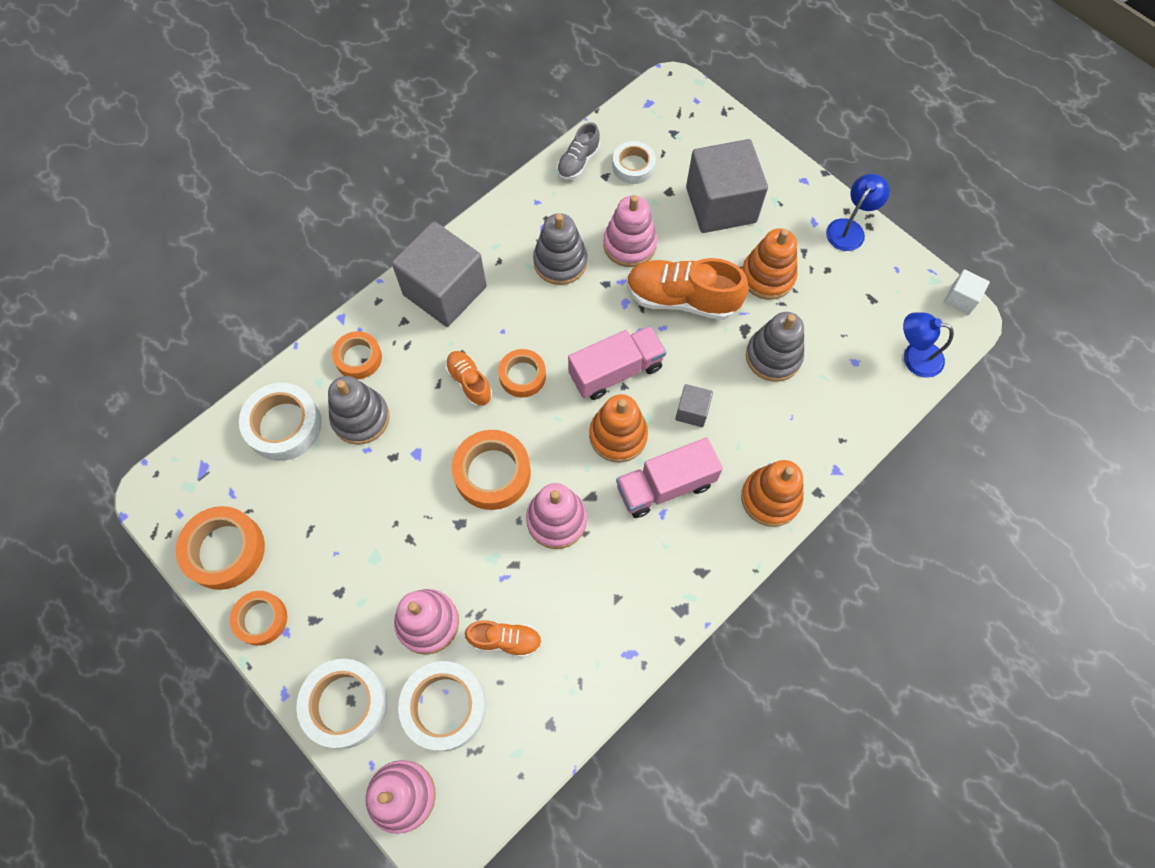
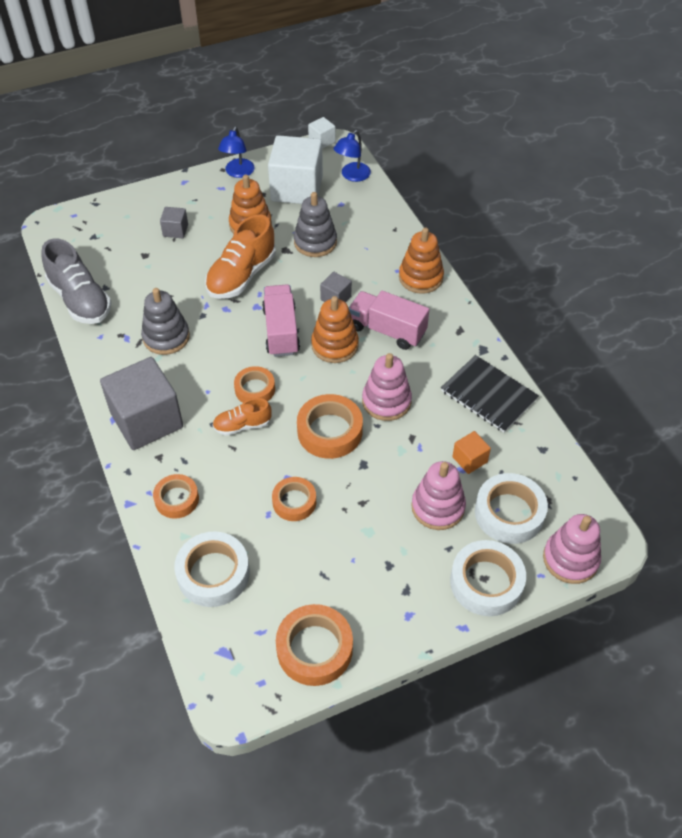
camera: 70 degrees left, 15 degrees down
orange tape [230,591,287,646] -> orange tape moved to [272,477,316,521]
grey stacking toy [328,376,389,445] -> none
orange shoe [465,620,542,658] -> orange cube [452,431,491,474]
grey shoe [557,122,600,180] -> grey shoe [42,238,111,324], size x1.81
pink stacking toy [603,195,657,267] -> none
white tape [612,141,656,184] -> none
pink truck [616,437,723,518] -> pink truck turned 120 degrees clockwise [349,291,429,350]
grey cube [686,139,768,233] -> grey cube [160,207,188,238], size x0.45
blue lamp [826,174,890,251] -> blue lamp turned 135 degrees counterclockwise [218,126,255,178]
none -> white cube [268,135,323,204]
none -> black notebook [441,355,539,433]

